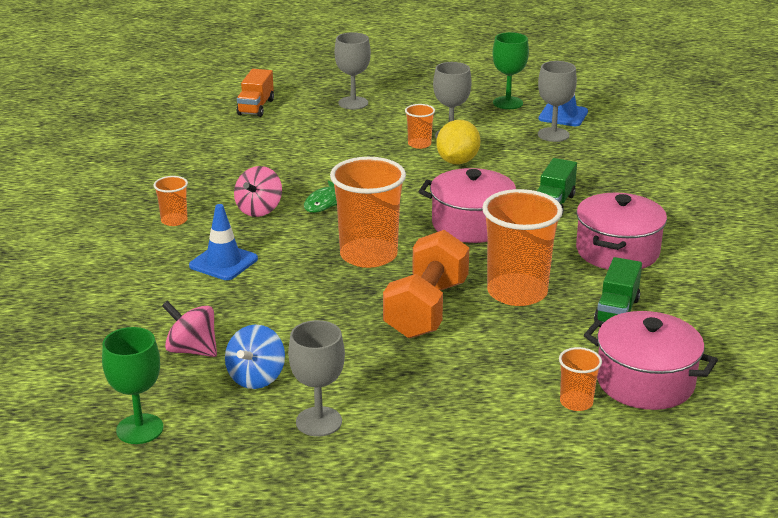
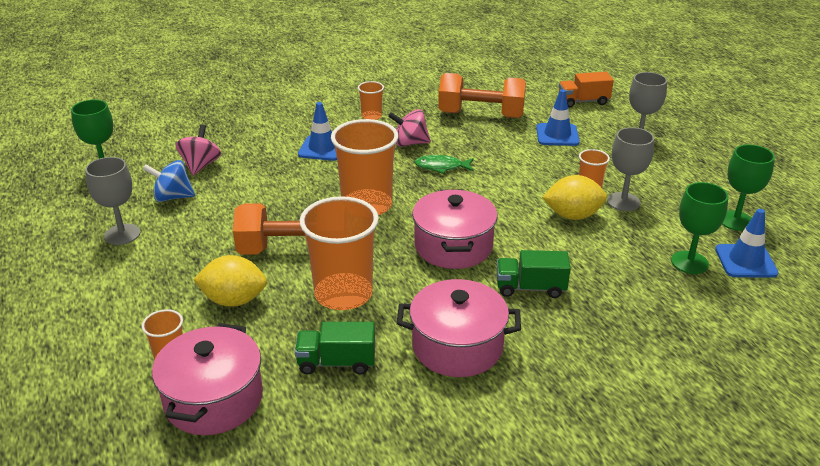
camera: 70 degrees right, 5 degrees up
grey goblet [538,61,577,142] -> green goblet [671,182,728,274]
none -> yellow lemon [193,255,267,307]
none -> orange dumbbell [438,73,526,118]
none -> blue traffic cone [536,89,580,146]

